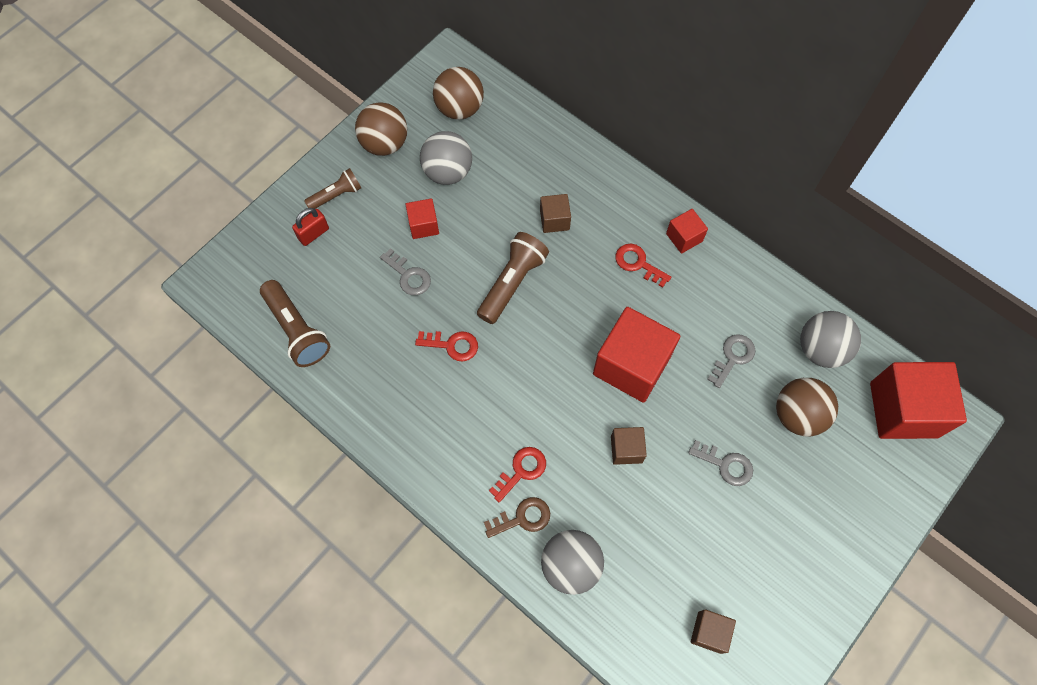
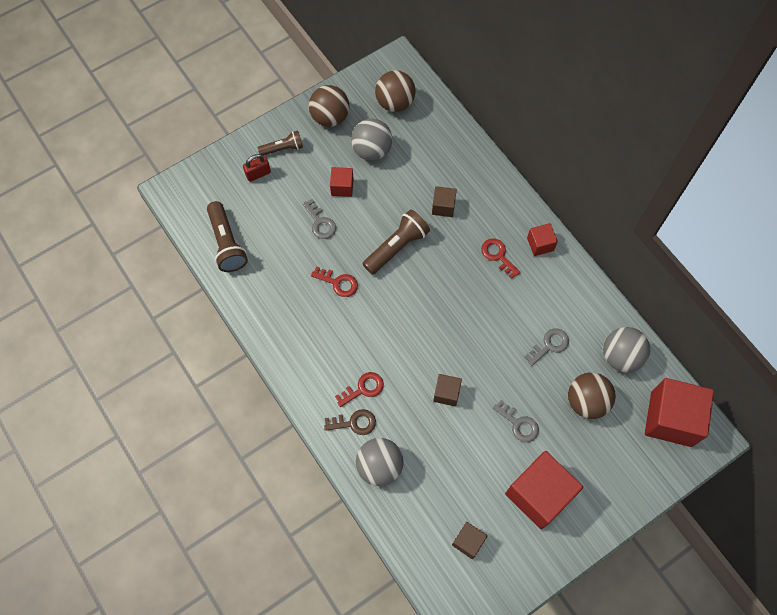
camera: 15 degrees right, 0 degrees up
red cube [593,307,680,403] -> red cube moved to [505,451,583,529]

